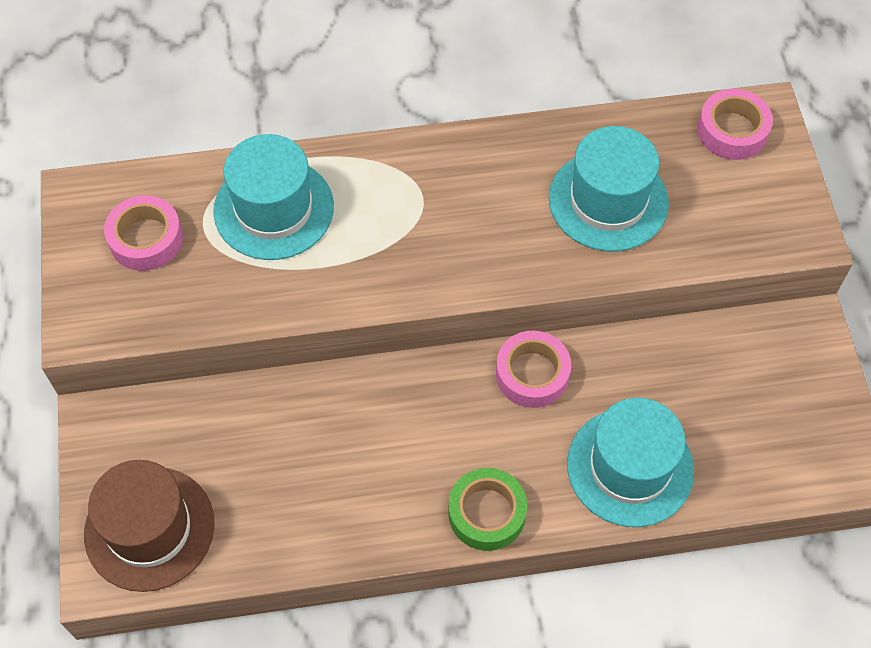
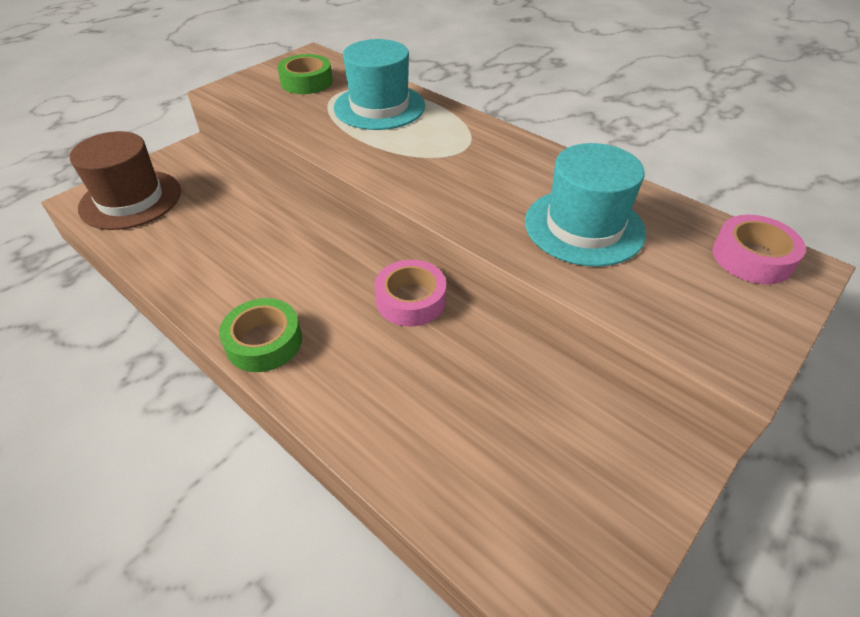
camera: 50 degrees right, 15 degrees down
pink tape [104,195,183,271] -> green tape [277,54,333,94]
turquoise hat [567,398,694,527] -> none

